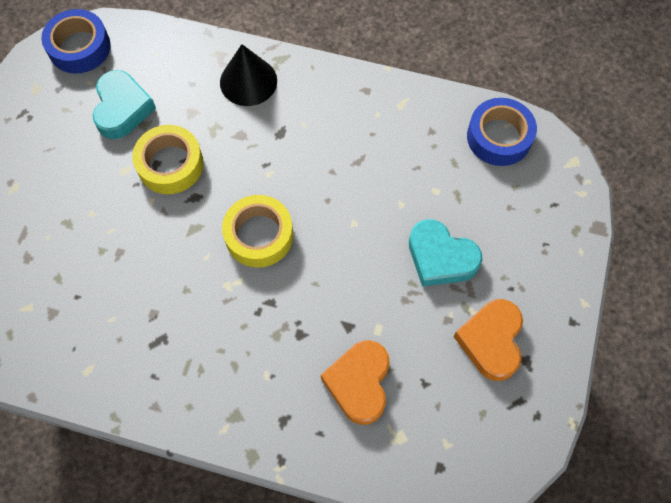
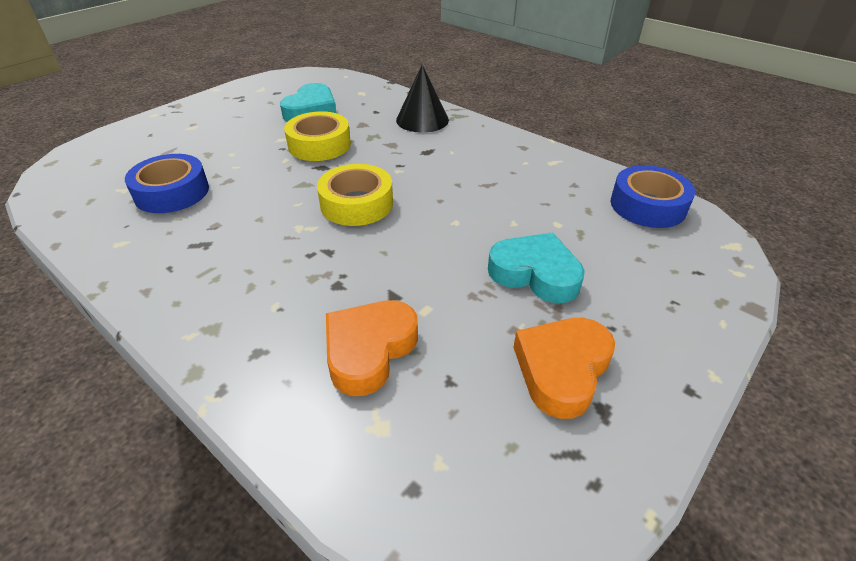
camera: 25 degrees right, 25 degrees down
blue tape [41,9,111,74] -> blue tape moved to [125,154,209,213]
turquoise heart [409,219,482,287] -> turquoise heart turned 150 degrees clockwise [488,232,585,303]

